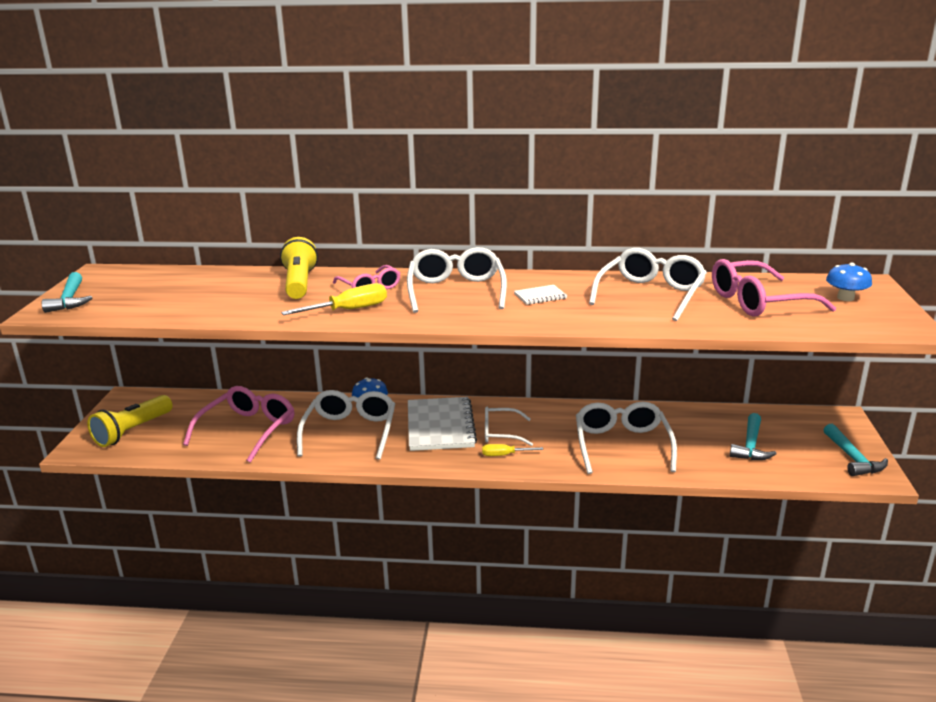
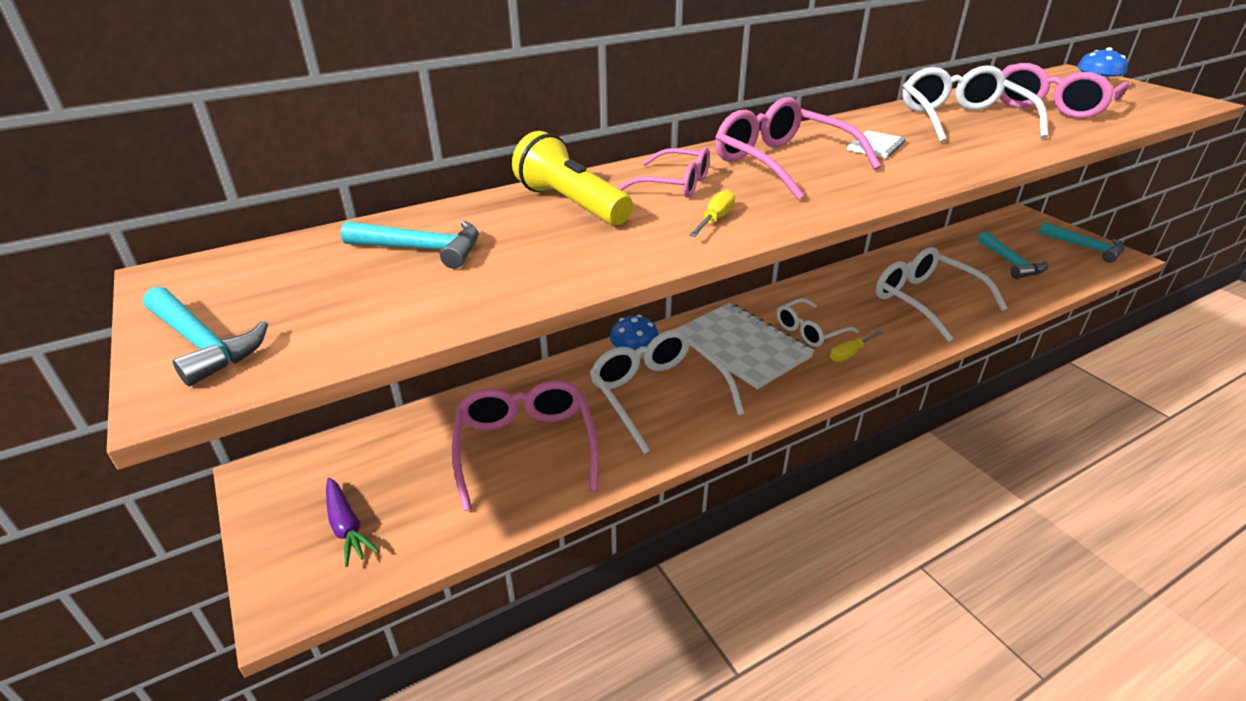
camera: 35 degrees left, 10 degrees up
yellow flashlight [87,395,173,447] -> purple carrot [326,478,379,567]
yellow screwdriver [281,283,387,315] -> yellow screwdriver [689,189,735,237], size x0.60
white glasses [407,247,507,313] -> pink glasses [715,97,881,200]
none -> turquoise hammer [341,221,479,269]

